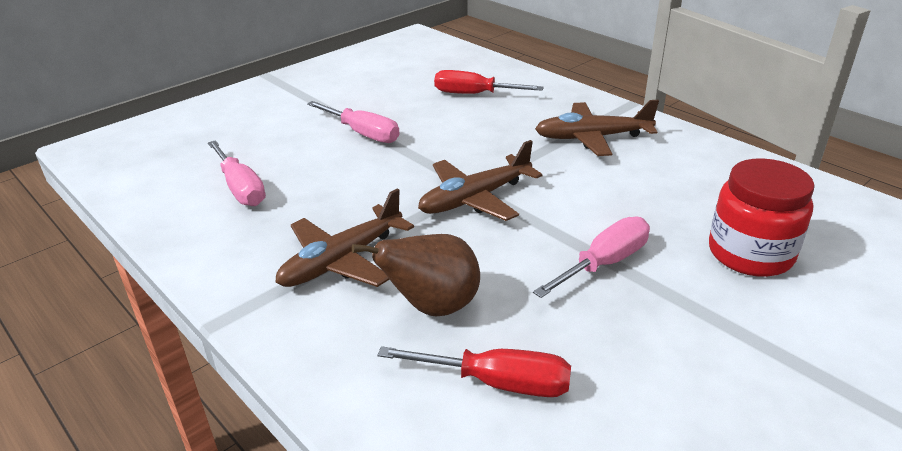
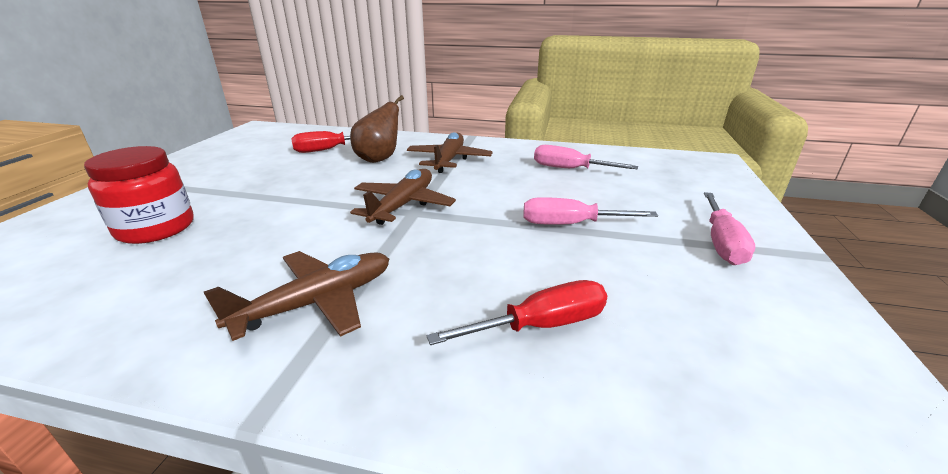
camera: 145 degrees right, 5 degrees down
pink screwdriver [533,216,650,298] -> pink screwdriver moved to [704,192,755,265]

